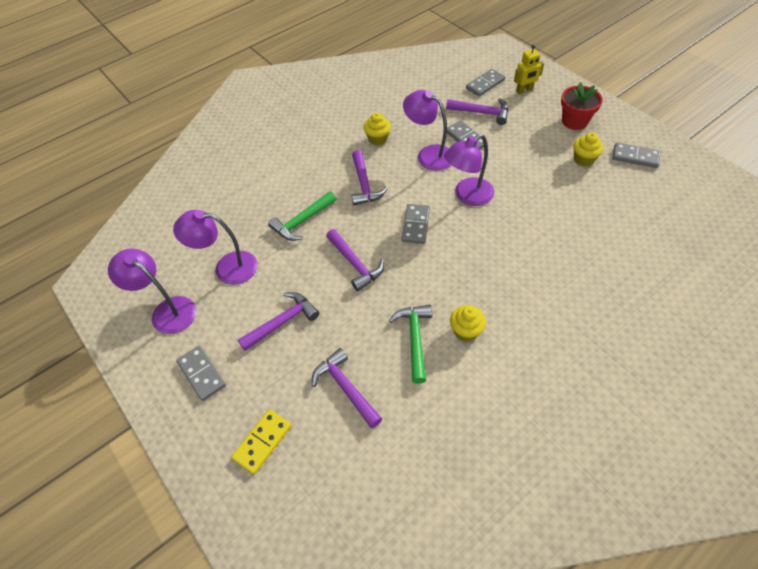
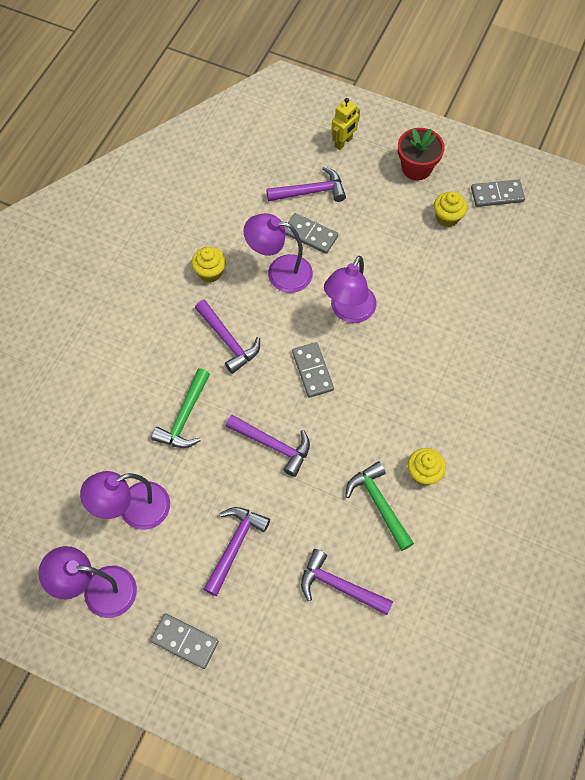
camera: 30 degrees left, 10 degrees up
yellow domino [231,410,291,475] -> none
grey domino [466,69,505,97] -> none

